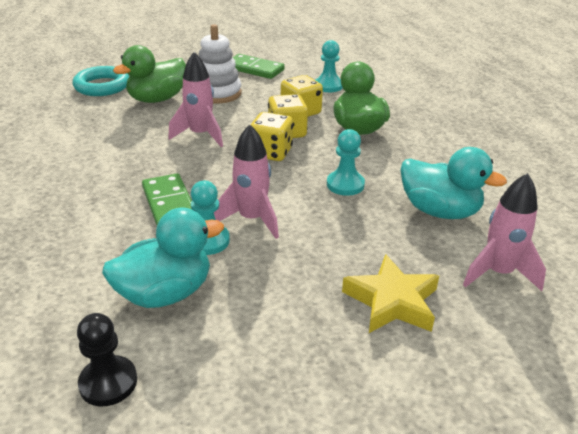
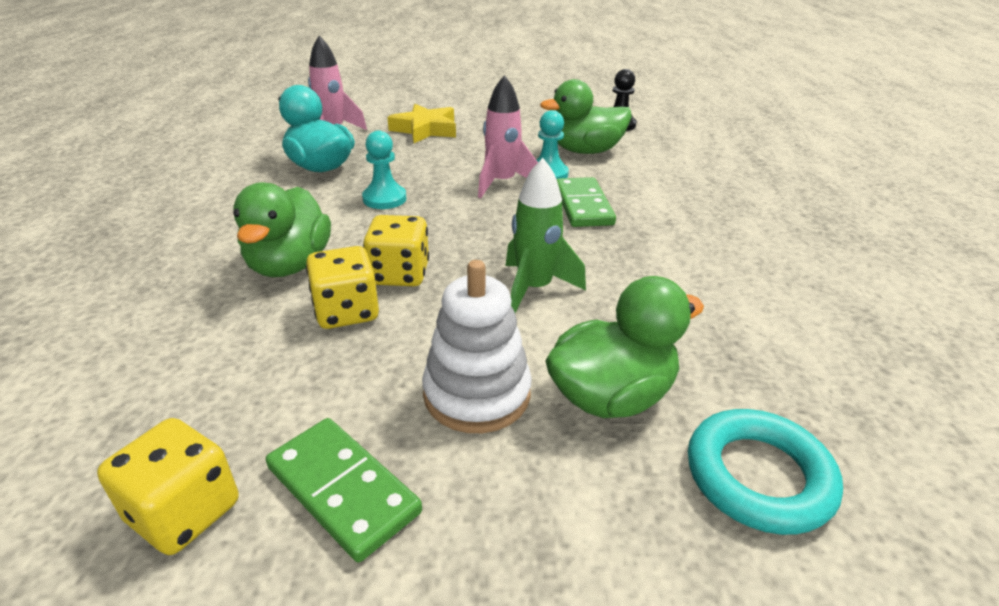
camera: 165 degrees left, 0 degrees up
turquoise duck [102,208,224,308] -> green duck [540,79,632,154]
pink rocket [168,52,223,147] -> green rocket [506,158,586,313]
yellow dice [250,112,293,161] -> yellow dice moved to [97,418,238,555]
turquoise pawn [315,40,343,92] -> none

